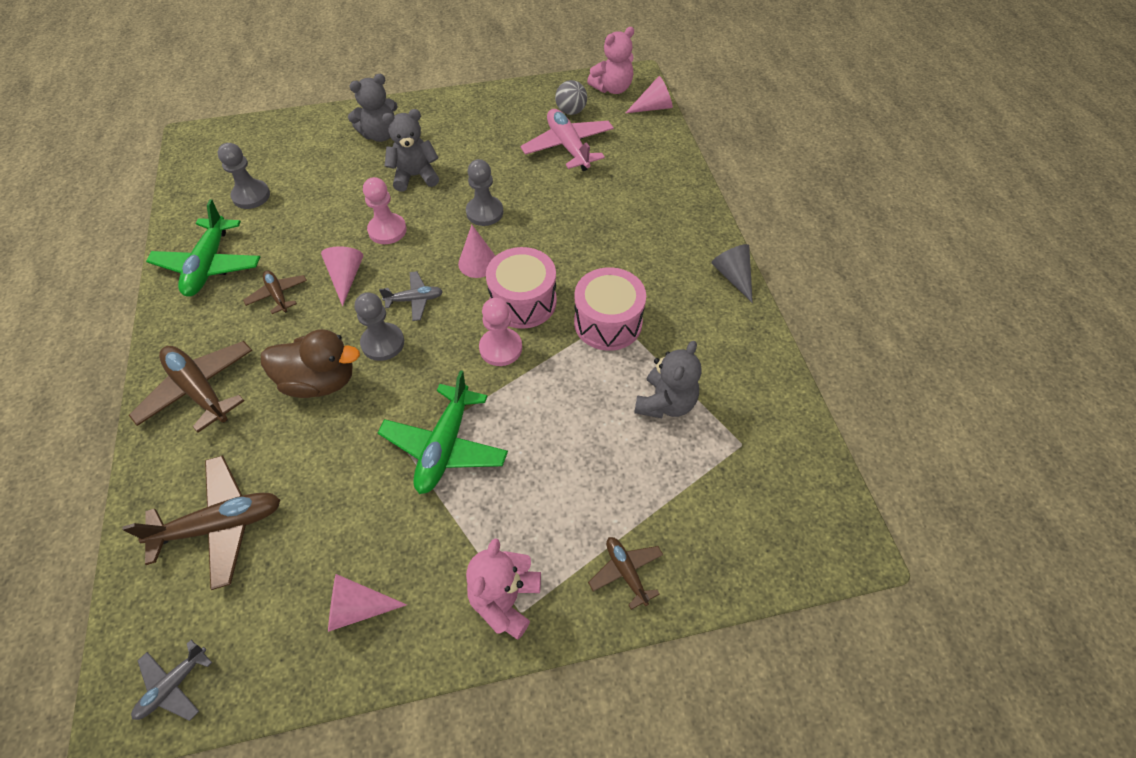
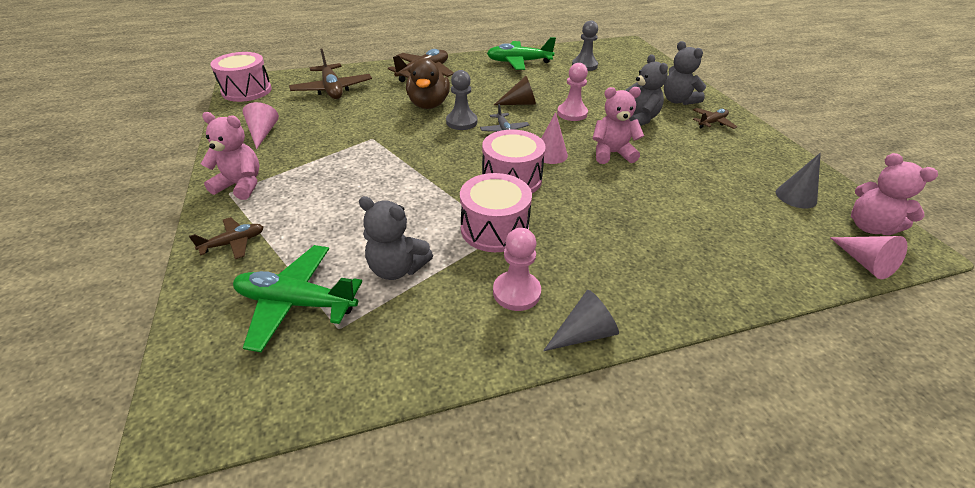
camera: 85 degrees right, 15 degrees down
grey plane [131,640,212,721] -> pink drum [211,52,272,102]
brown plane [243,270,307,314] -> brown plane moved to [693,108,737,129]
pink cone [321,246,363,306] -> brown cone [494,76,536,105]
green plane [378,370,508,494] -> green plane moved to [233,245,362,352]
grey pawn [466,159,503,226] -> pink teddy bear [593,87,644,164]
pink pawn [479,298,522,366] -> pink pawn moved to [493,228,541,311]
pink plane [521,109,614,171] -> none
grey ball [555,80,587,115] -> grey cone [776,153,821,209]

